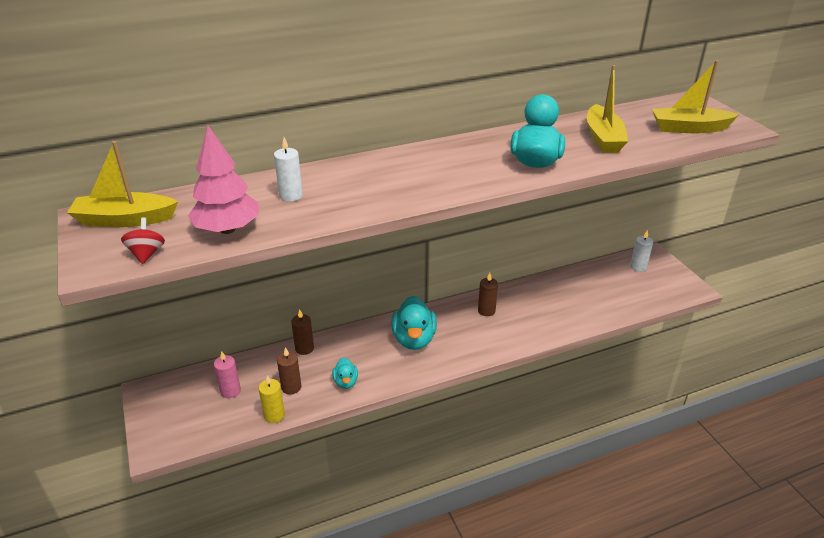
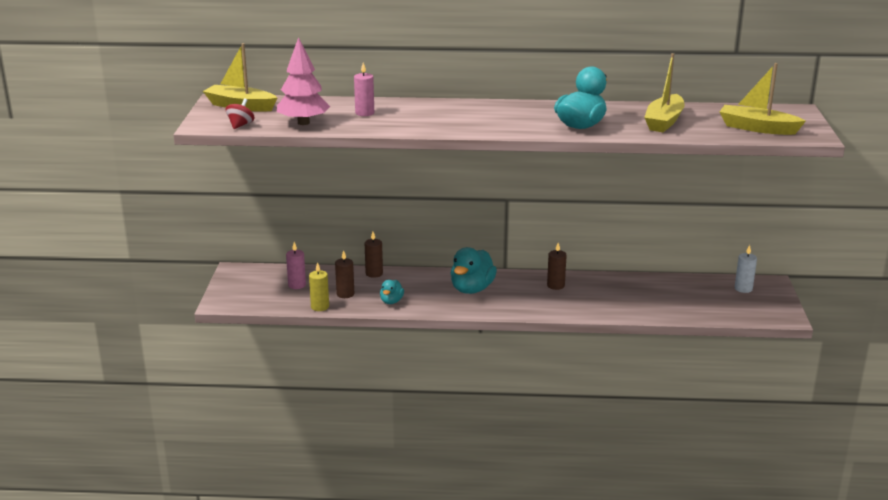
camera: 25 degrees right, 10 degrees down
white candle [274,137,303,202] -> pink candle [354,63,374,116]

